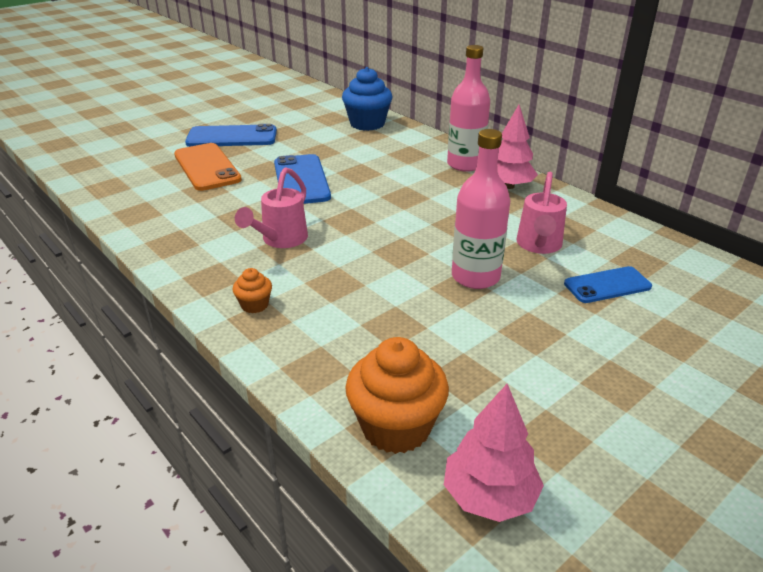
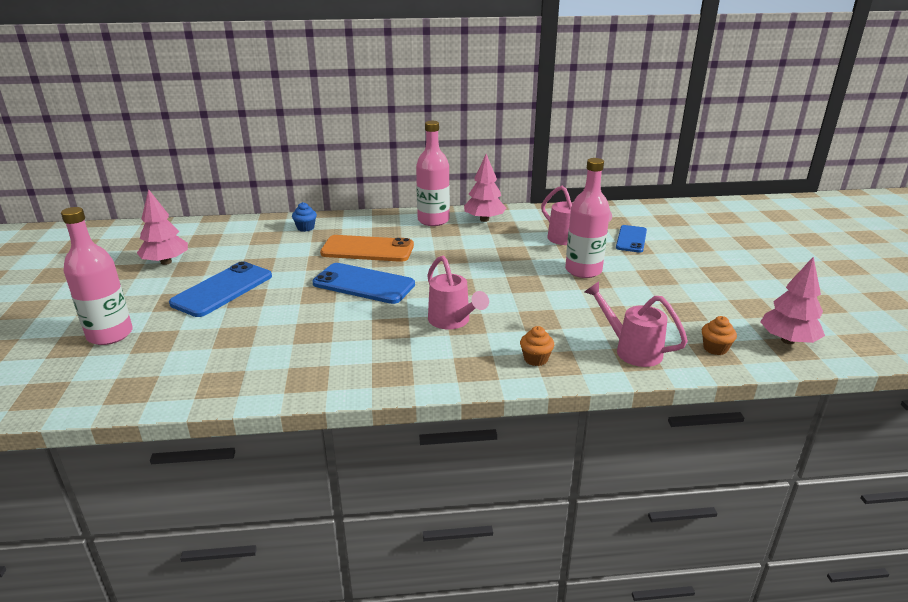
camera: 55 degrees left, 5 degrees down
orange phone [174,143,242,191] -> orange phone moved to [320,235,414,262]
blue cupcake [342,67,392,131] -> blue cupcake [292,202,317,232], size x0.49
orange cupcake [345,337,449,454] -> orange cupcake [702,316,737,355], size x0.49
none -> pink bottle [61,207,133,345]
none -> pink tree [137,189,188,265]
none -> pink watering can [584,281,688,367]

